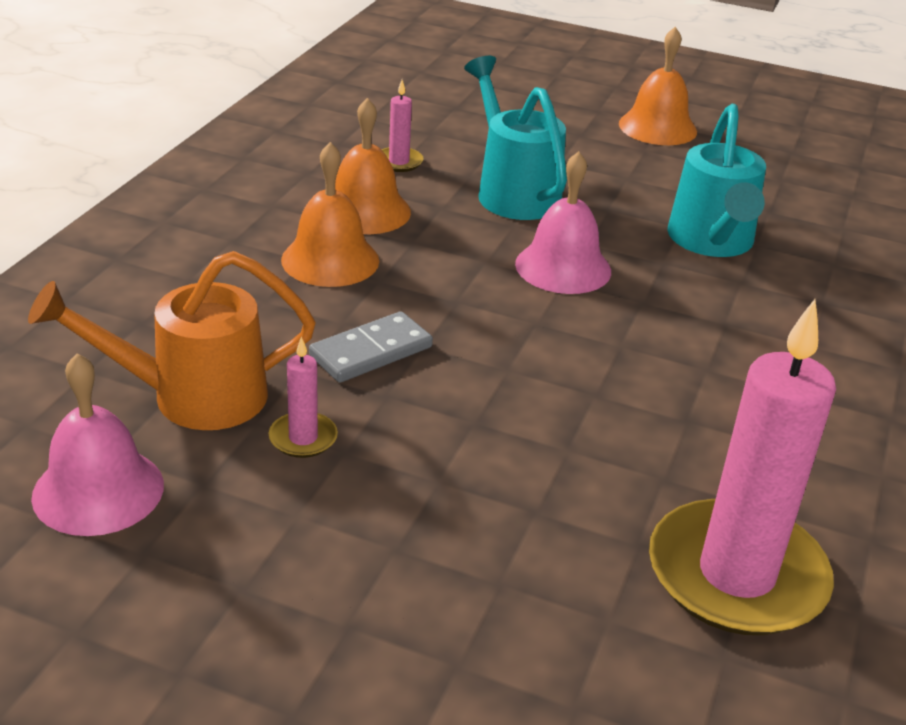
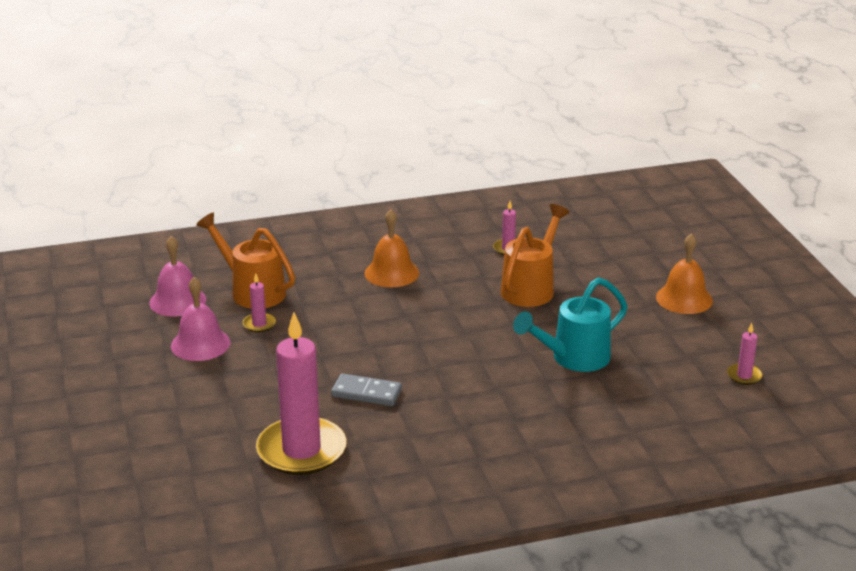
camera: 55 degrees right, 5 degrees down
grey domino [309,311,433,383] -> grey domino moved to [331,373,402,406]
orange bell [335,98,411,234] -> none
turquoise watering can [464,56,567,220] -> orange watering can [501,204,570,307]
pink bell [515,151,611,294] -> pink bell moved to [171,277,230,361]
none -> pink candle [727,323,763,385]

